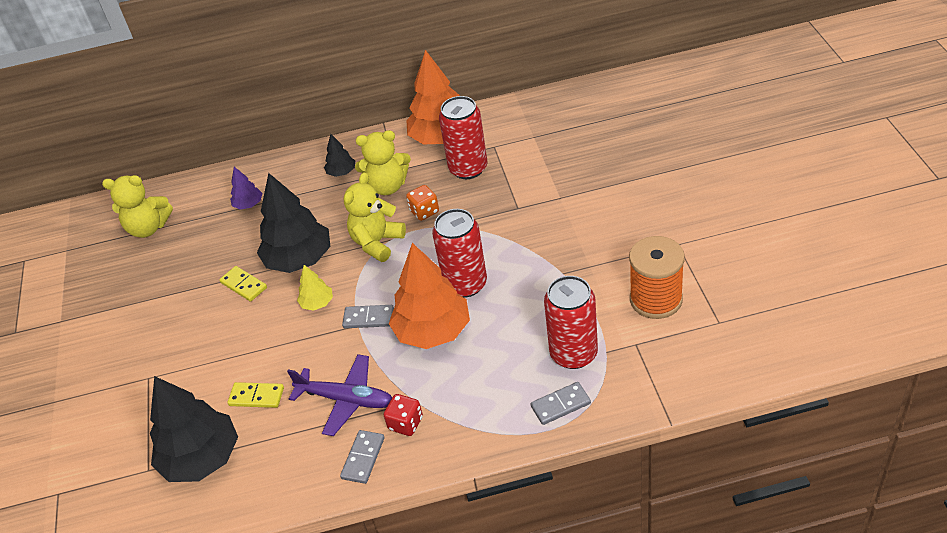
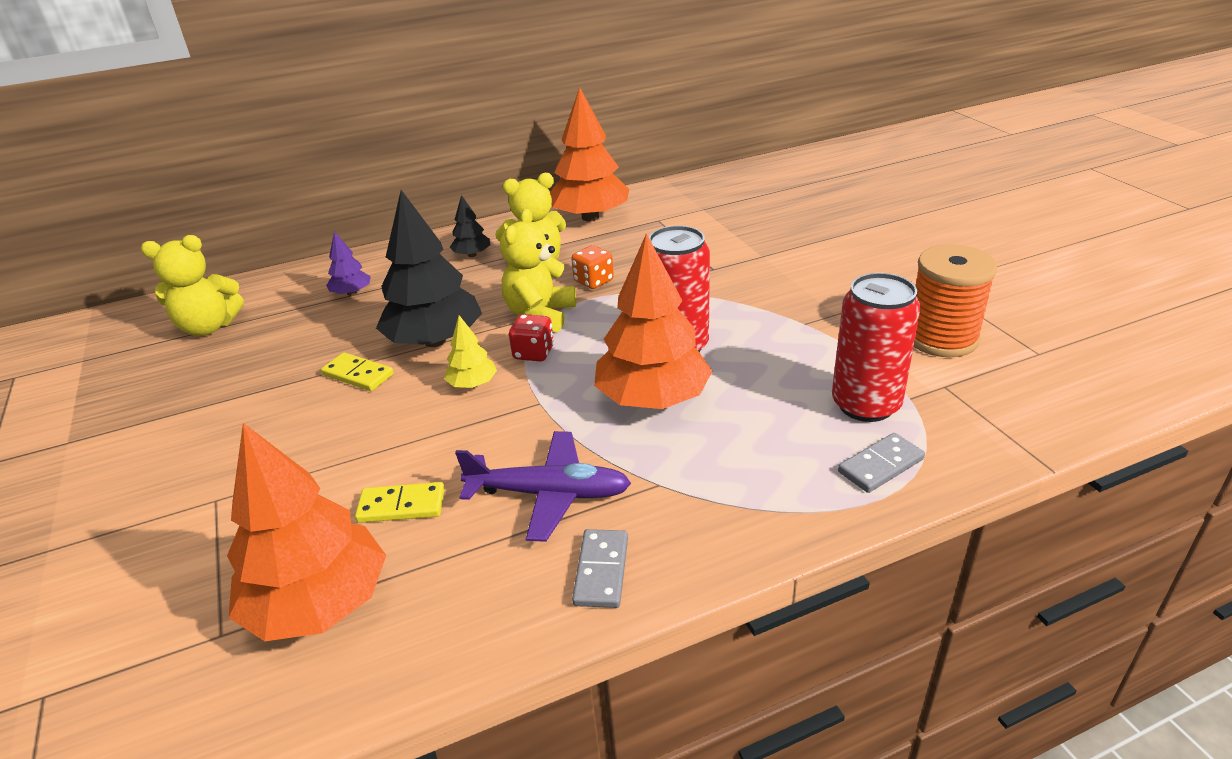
camera: 15 degrees left, 10 degrees down
black tree [150,376,238,482] -> orange tree [227,423,386,641]
grey domino [342,305,394,328] -> none
red dice [384,394,423,436] -> red dice moved to [509,314,554,362]
red can [439,96,487,179] -> none

